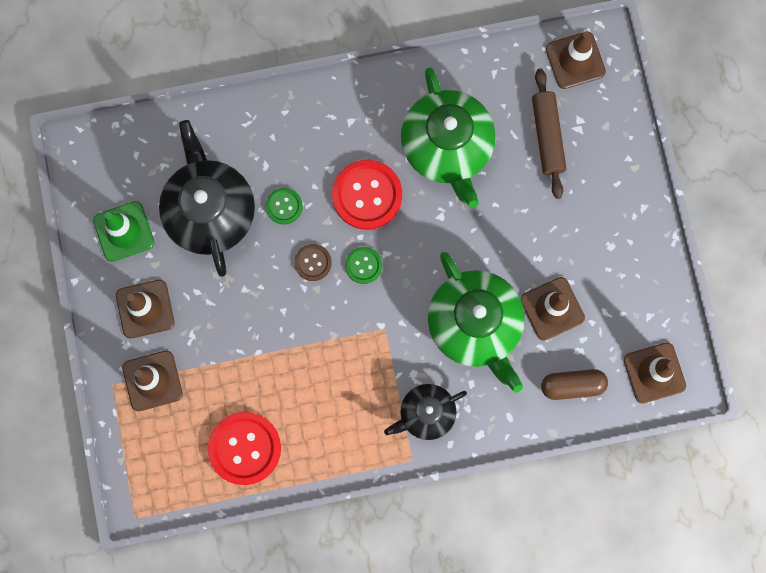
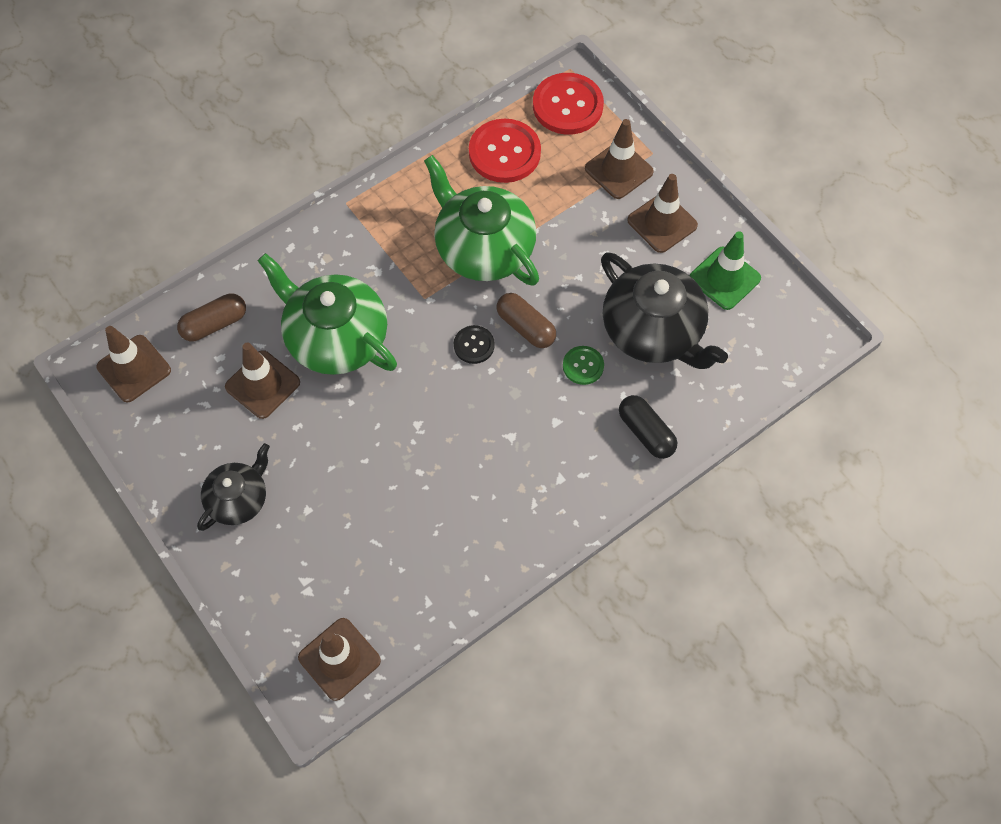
camera: 155 degrees right, 15 degrees down
brown button [294,244,332,281] -> brown capsule [497,293,556,348]
red button [332,160,402,230] -> red button moved to [533,73,604,135]
green button [345,247,382,284] -> black button [454,325,495,364]
black teapot [384,384,467,440] -> black teapot moved to [197,443,270,531]
green teapot [401,68,495,208] -> green teapot moved to [424,155,539,286]
brown rolling pin [532,69,566,199] -> none
none -> black capsule [619,395,677,459]

